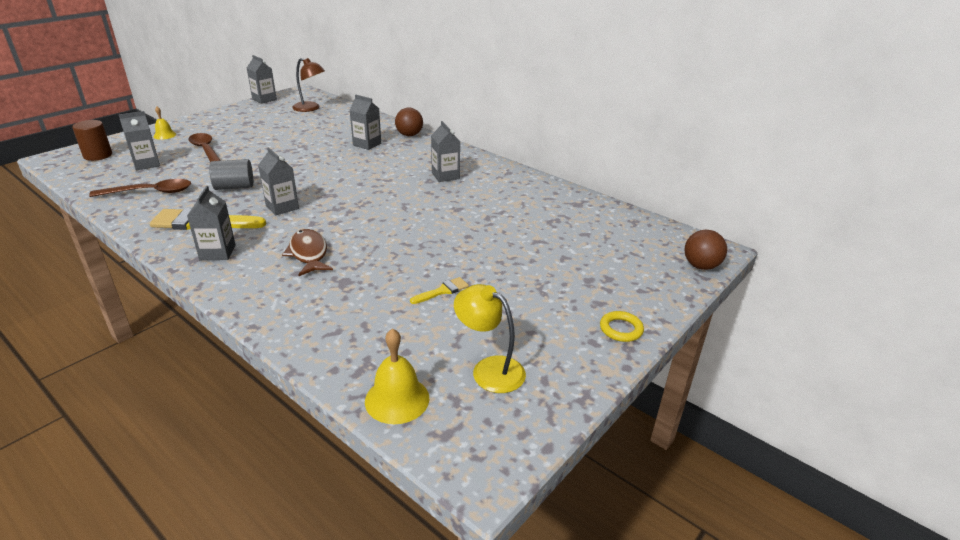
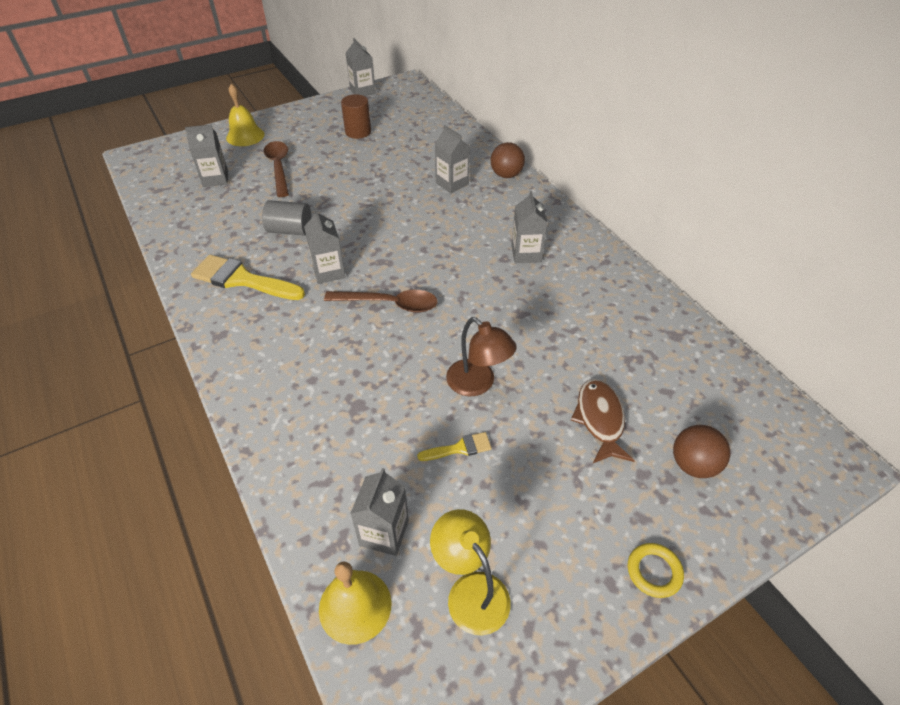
camera: 20 degrees right, 15 degrees up
brown cylinder [72,120,112,161] -> brown cylinder moved to [341,94,371,139]
brown spoon [89,179,191,197] -> brown spoon moved to [324,290,438,313]
yellow bell [154,107,176,140] -> yellow bell [226,84,265,146], size x1.64
grey carton [187,186,236,260] -> grey carton moved to [350,468,409,556]
brown fish [282,229,333,276] -> brown fish moved to [571,379,635,463]
brown lamp [292,58,325,112] -> brown lamp moved to [446,317,517,396]
brown ball [685,230,727,270] -> brown ball moved to [673,425,731,478]

